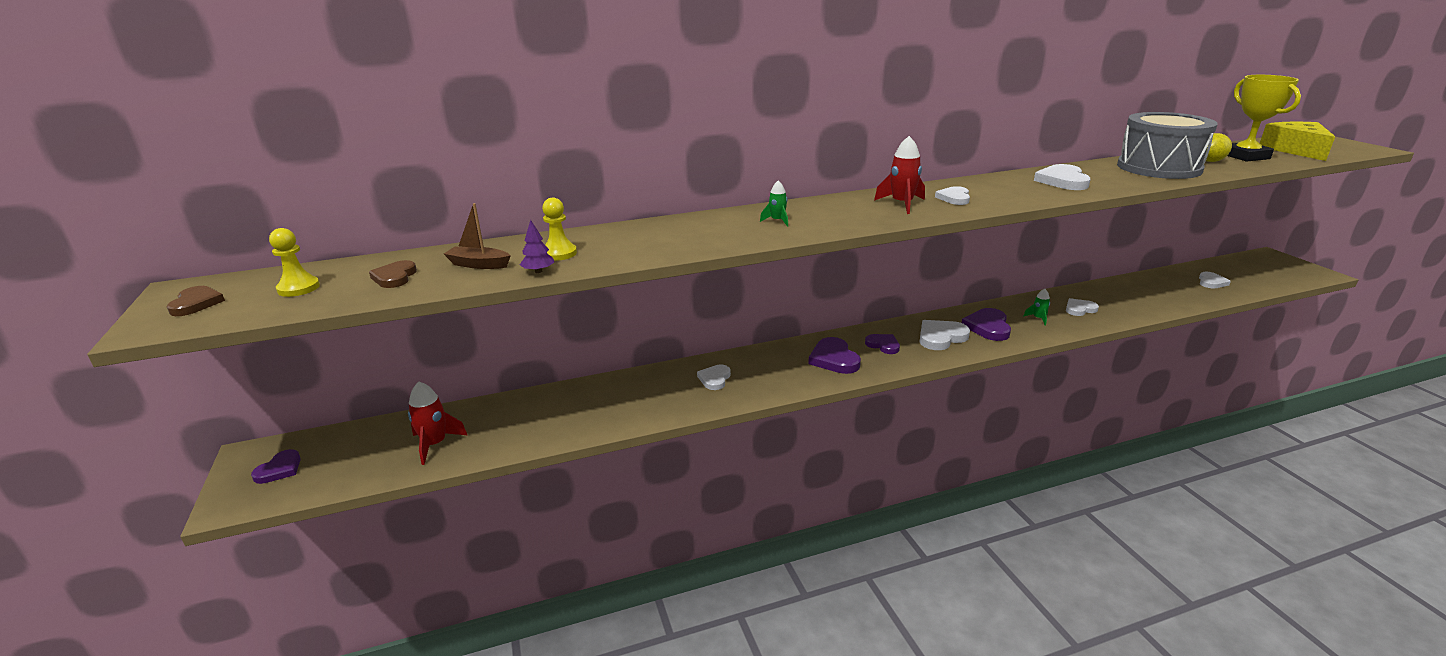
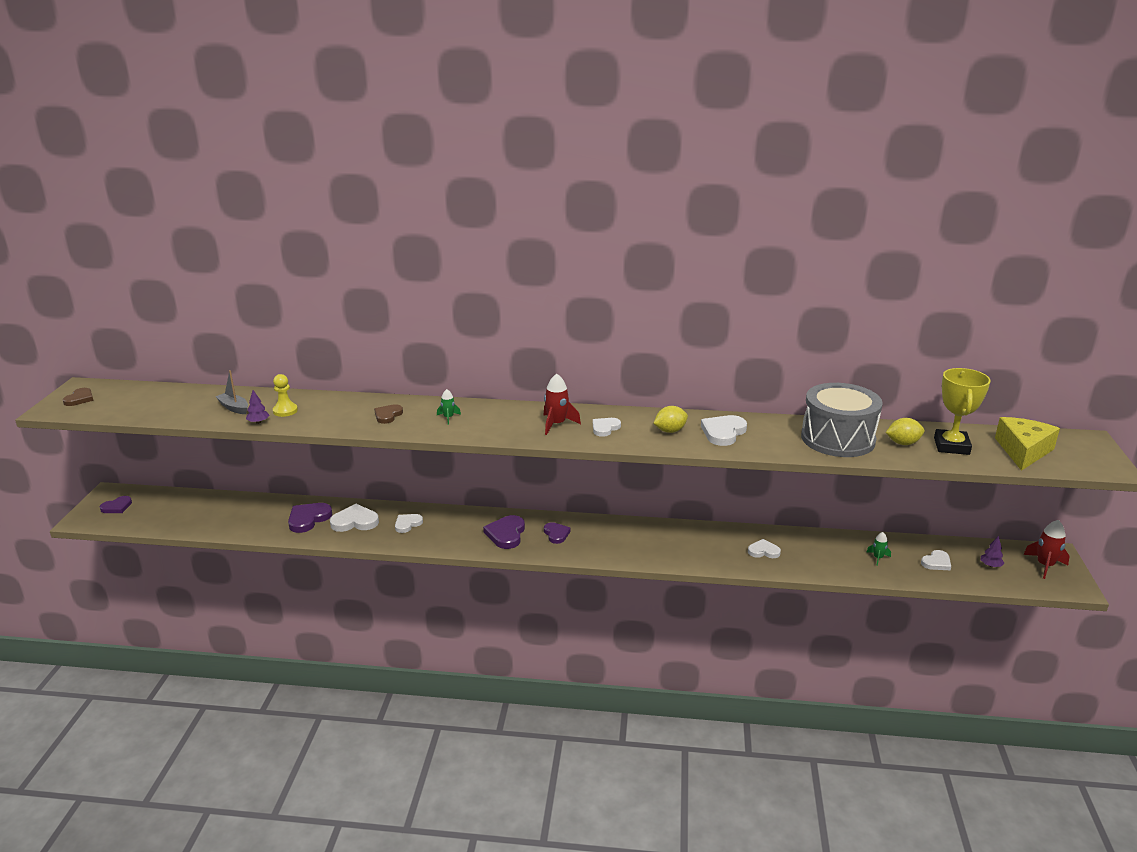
camera: 25 degrees right, 0 degrees up
yellow pawn [269,228,320,297] -> none
brown heart [369,260,417,288] -> brown heart moved to [374,404,403,424]
red rocket [408,381,468,465] -> red rocket moved to [1023,520,1070,579]
brown boat [444,203,511,269] -> grey boat [216,370,248,414]
white heart [920,320,970,350] -> white heart moved to [330,504,379,532]
purple heart [962,308,1011,341] -> purple heart moved to [288,503,332,533]
green rocket [1023,289,1050,326] -> green rocket moved to [867,532,891,566]
none -> yellow lemon [654,406,688,433]
none -> purple tree [981,536,1004,567]

